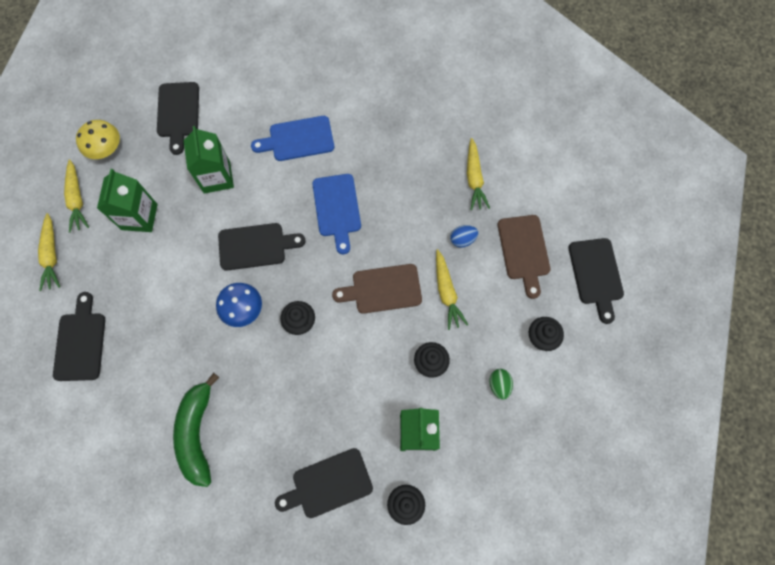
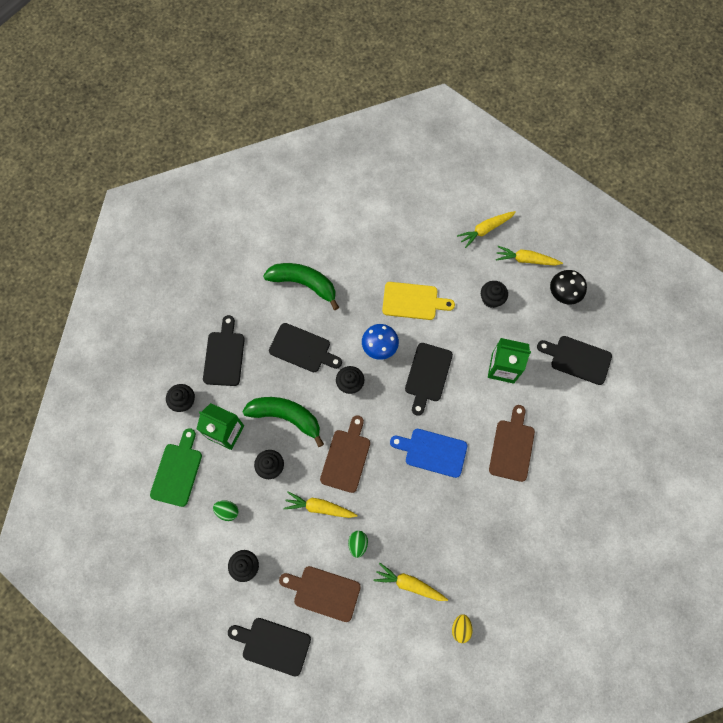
camera: 115 degrees right, 0 degrees up
yellow carrot [38,213,60,291] -> yellow carrot turned 45 degrees counterclockwise [457,211,516,248]
black cutting board [53,292,105,381] -> black cutting board moved to [269,323,342,372]
yellow mushroom [76,120,120,159] -> black mushroom [550,270,587,305]
green carton [97,169,157,232] -> black cupcake [481,281,508,308]
blue cutting board [251,116,334,161] -> brown cutting board [489,405,535,482]
blue egg [450,225,478,248] -> green egg [348,531,368,558]
none -> green cutting board [150,428,202,507]
none -> green banana [242,397,324,447]
none -> yellow cutting board [382,282,455,320]
none -> yellow egg [452,614,473,643]

